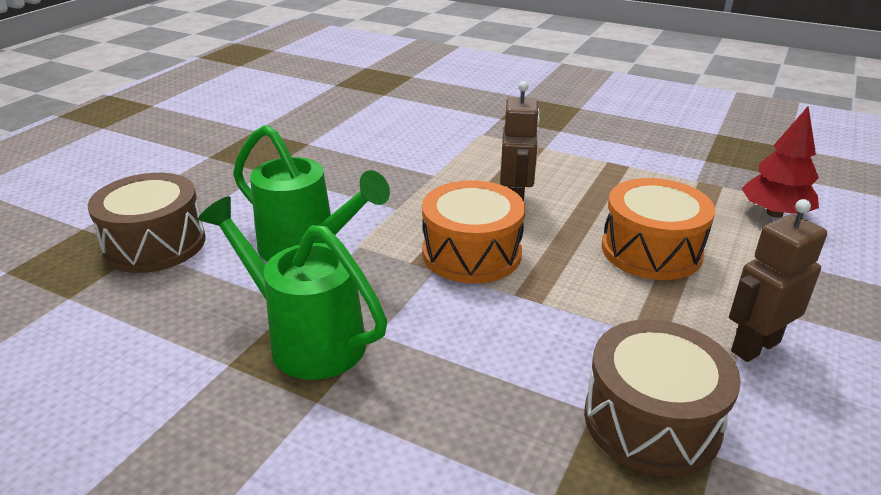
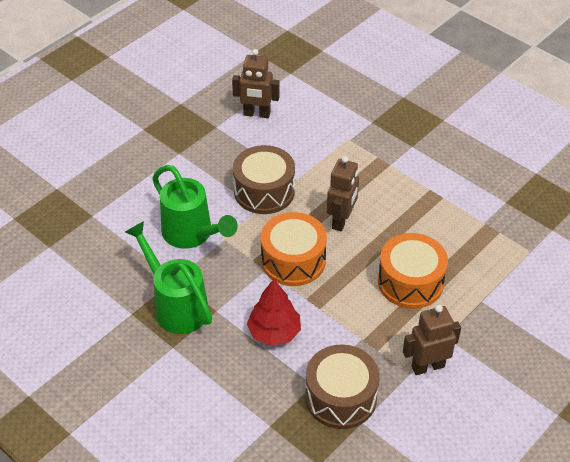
camera: 15 degrees right, 15 degrees up
brown drum [88,173,205,273] -> brown drum moved to [233,145,295,214]
red tree [741,106,819,218] -> red tree moved to [247,279,301,346]
none -> brown robot [232,49,279,118]

